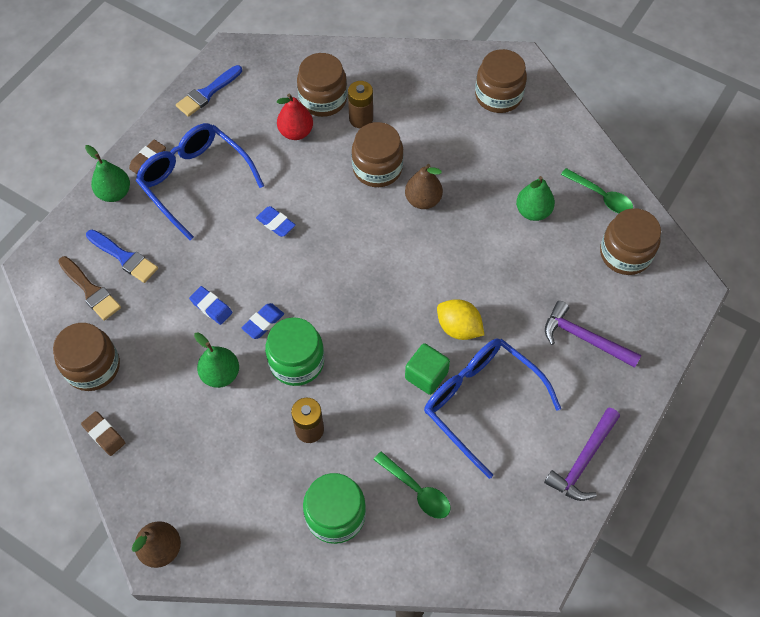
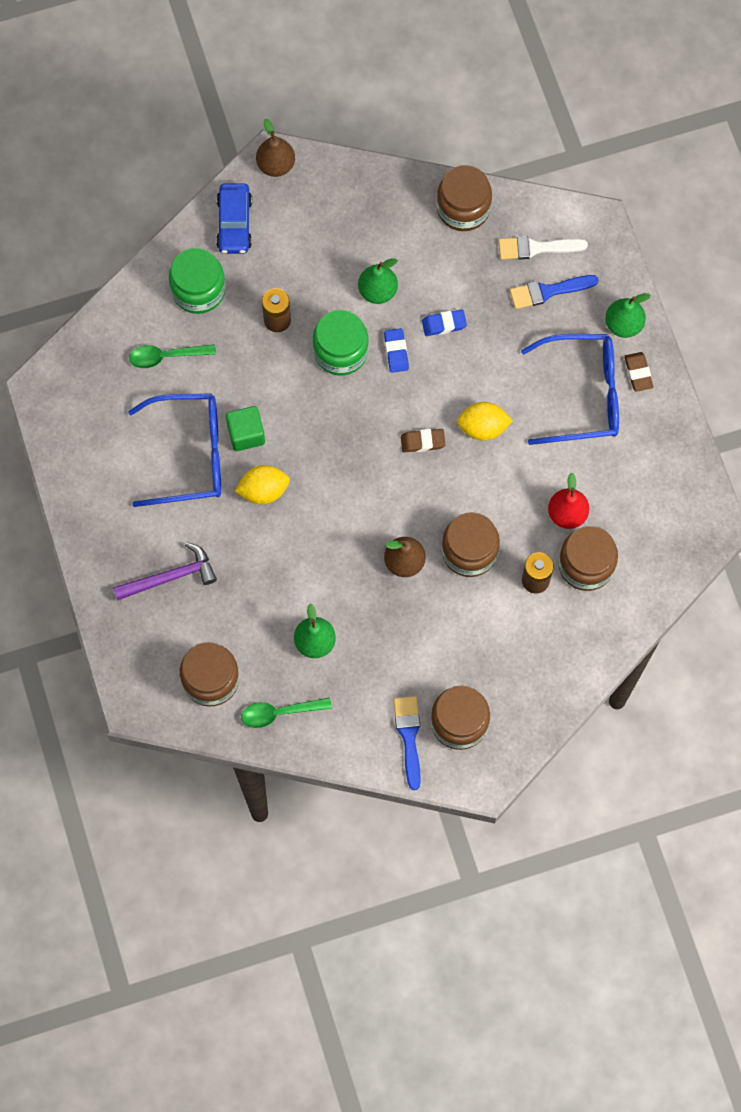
camera: 130 degrees right, 10 degrees up
brown brush [58,256,121,321] -> white brush [499,236,588,260]
brown eraser [81,411,125,456] -> brown eraser moved to [401,429,445,452]
blue brush [176,65,242,117] -> blue brush moved to [393,696,421,790]
blue eraser [256,206,295,237] -> yellow lemon [457,402,513,441]
purple hammer [544,408,620,501] -> none
none -> blue car [216,183,252,254]

